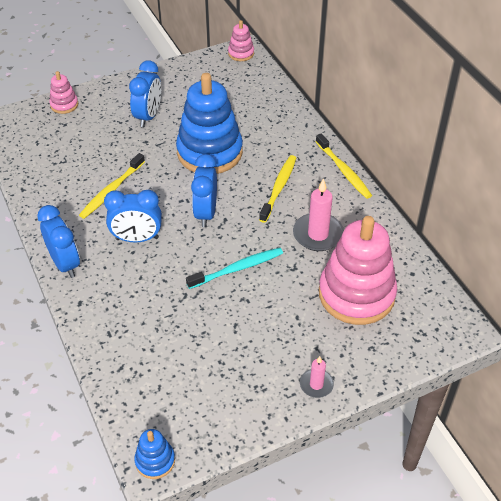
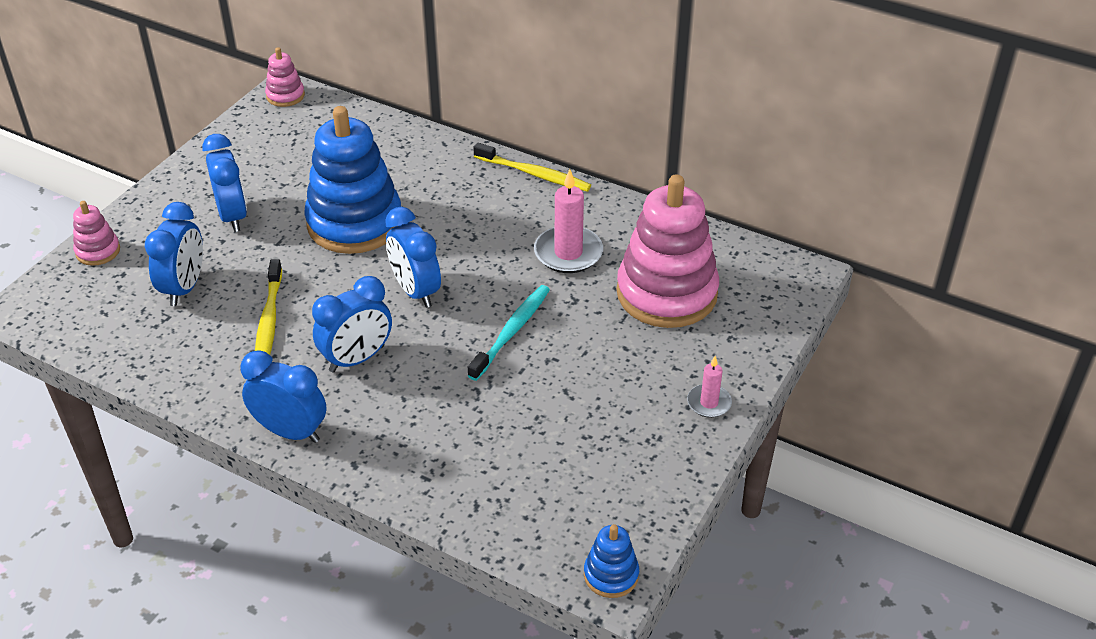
camera: 35 degrees left, 5 degrees down
yellow toothbrush [259,155,296,223] -> none
none -> blue clock [145,202,203,306]

